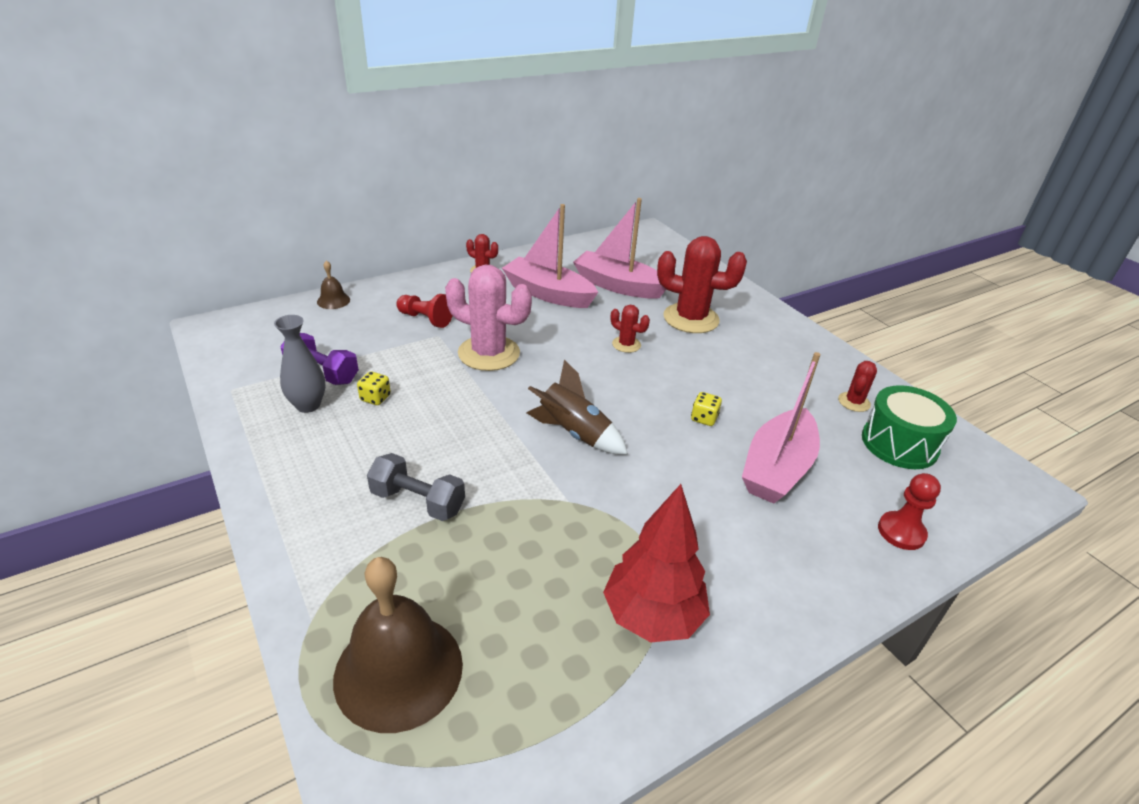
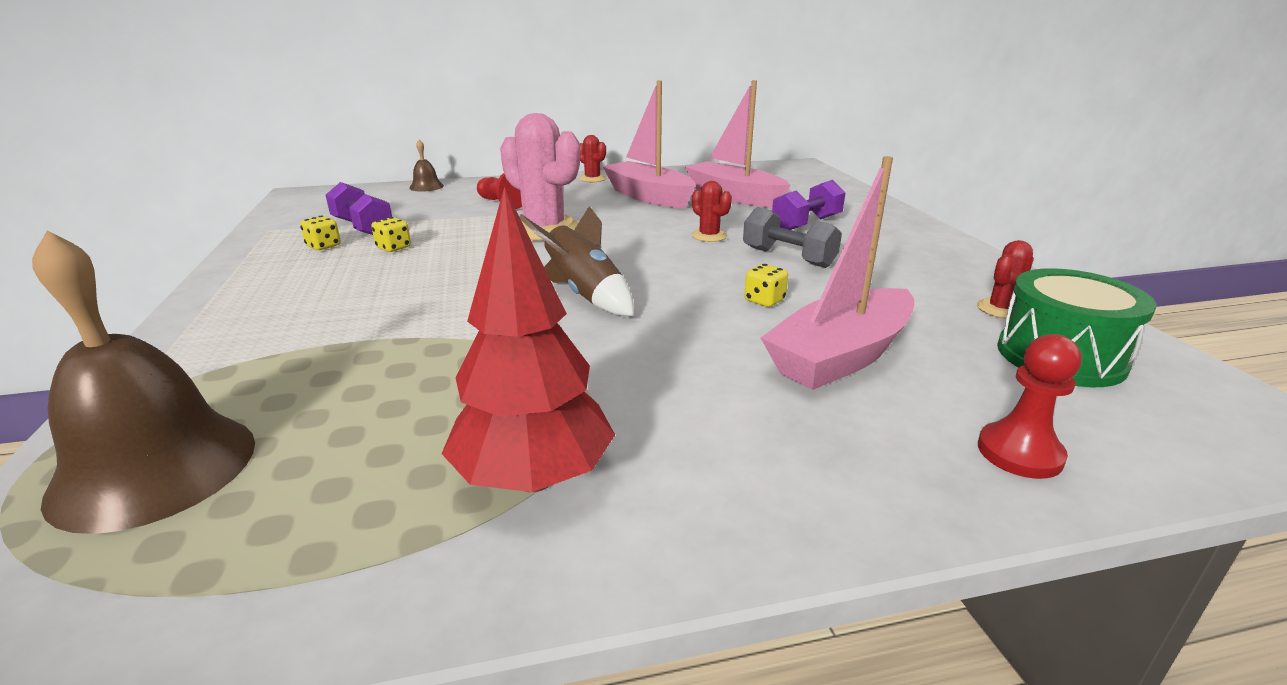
camera: 20 degrees right, 10 degrees down
grey vase [274,315,326,413] -> yellow dice [300,215,341,250]
grey dumbbell [367,453,465,521] -> grey dumbbell moved to [743,207,842,268]
red cactus [657,236,747,333] -> purple dumbbell [772,180,845,230]

